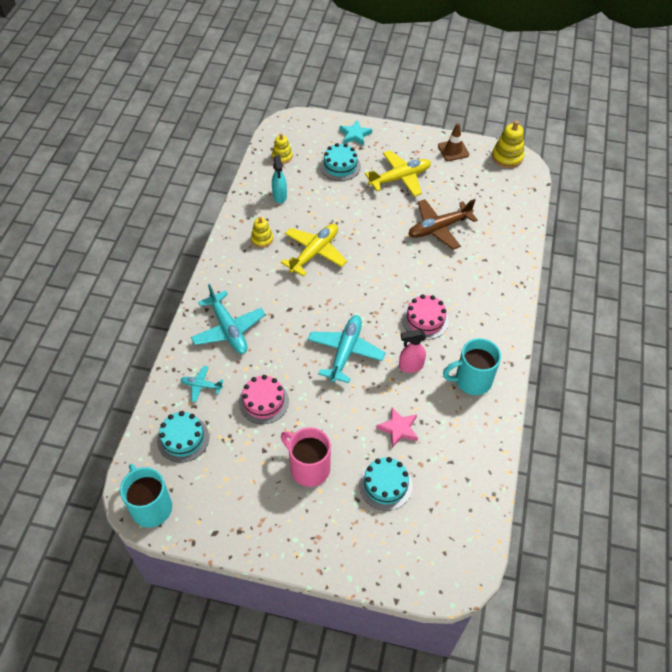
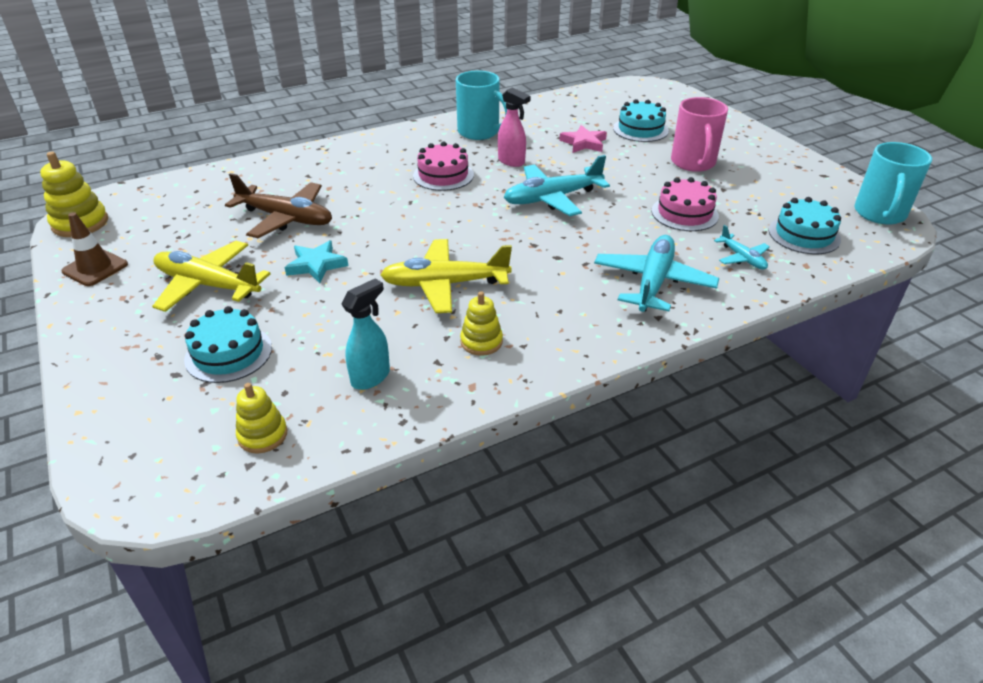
camera: 130 degrees left, 15 degrees down
turquoise star [340,120,372,146] -> turquoise star moved to [284,240,348,283]

